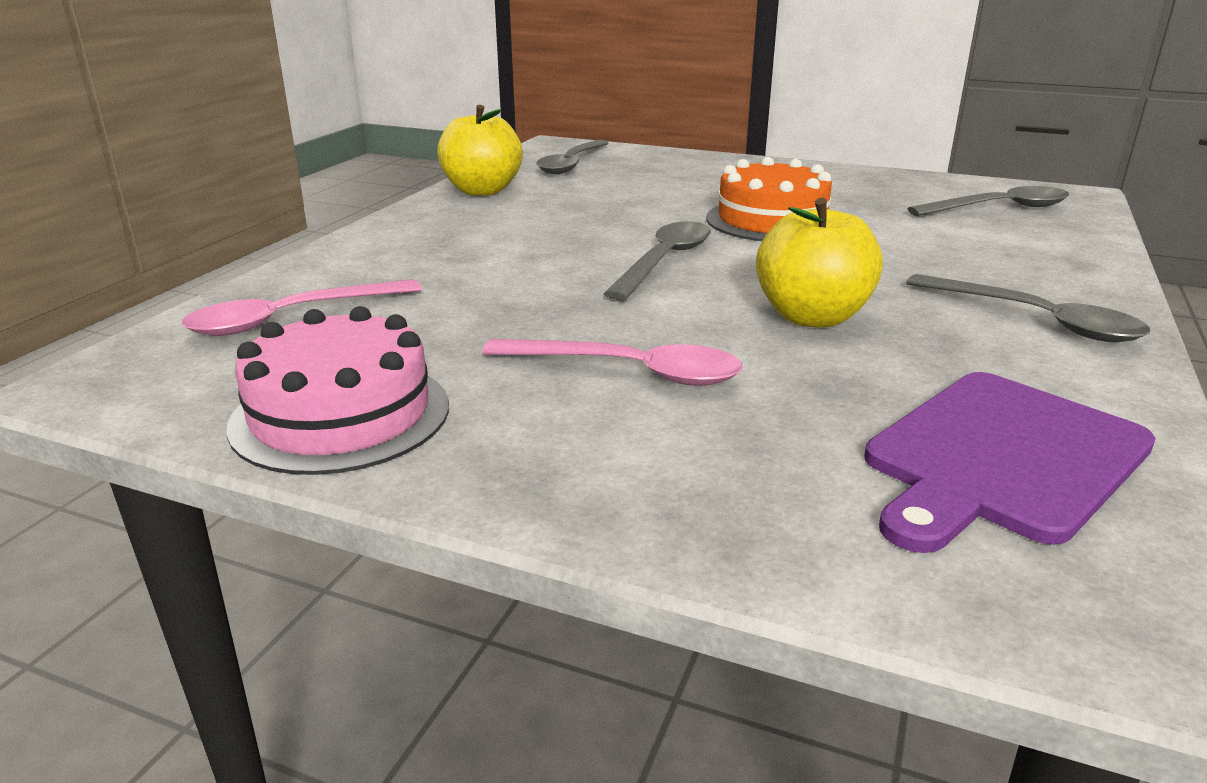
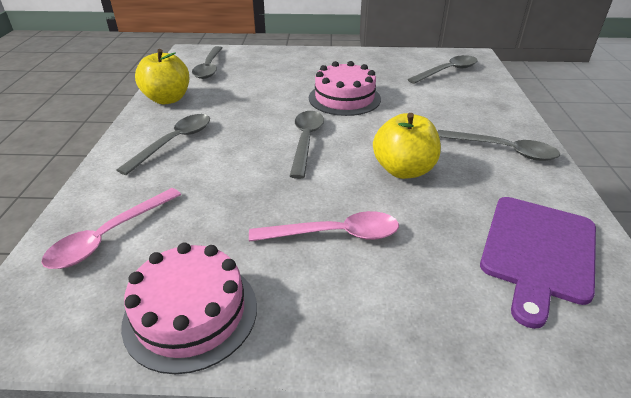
camera: 20 degrees left, 10 degrees up
orange cake [706,157,832,241] -> pink cake [309,61,381,116]
none -> grey spoon [117,114,210,175]

